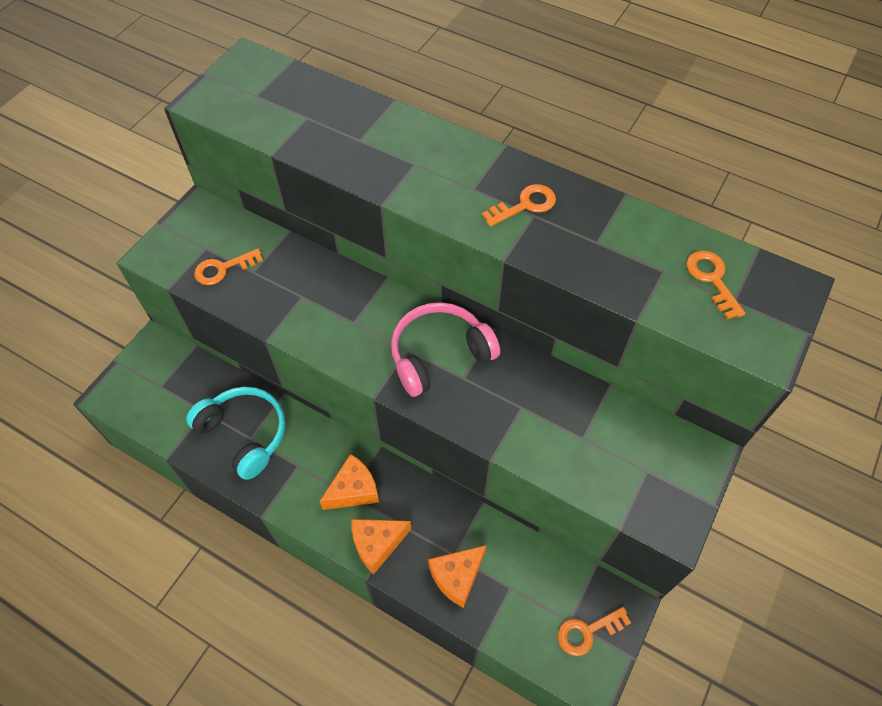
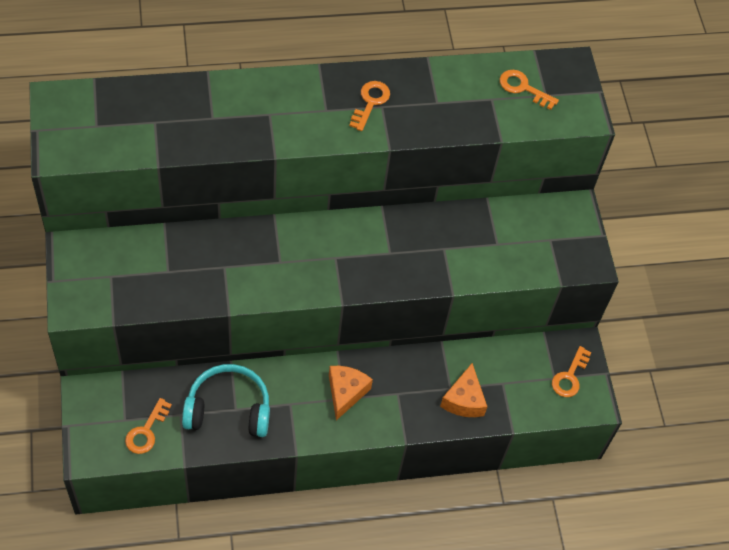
camera: 45 degrees left, 0 degrees up
orange key [194,249,263,285] -> orange key moved to [125,398,172,454]
orange cheese [352,519,411,574] -> none
pink headphones [391,302,500,397] -> none

